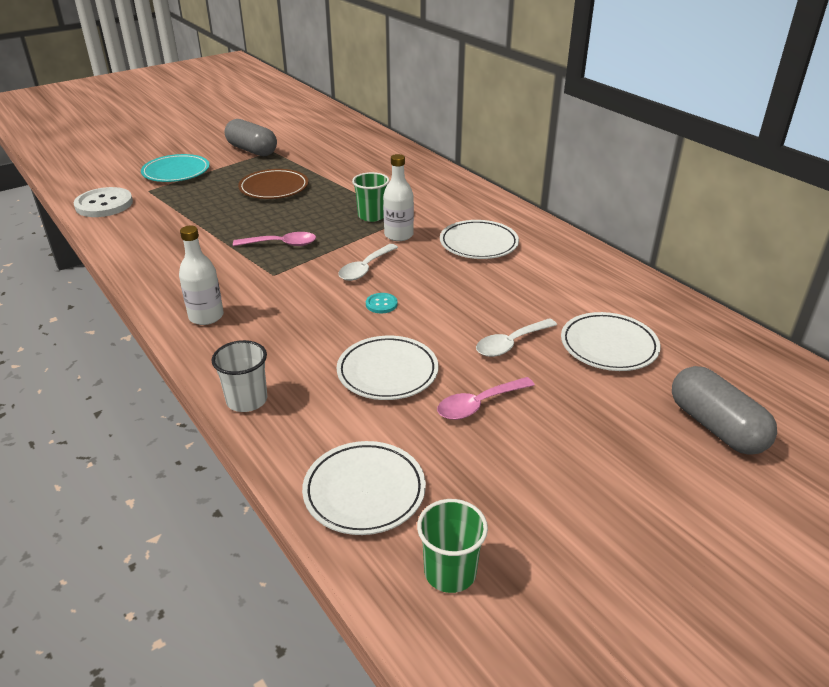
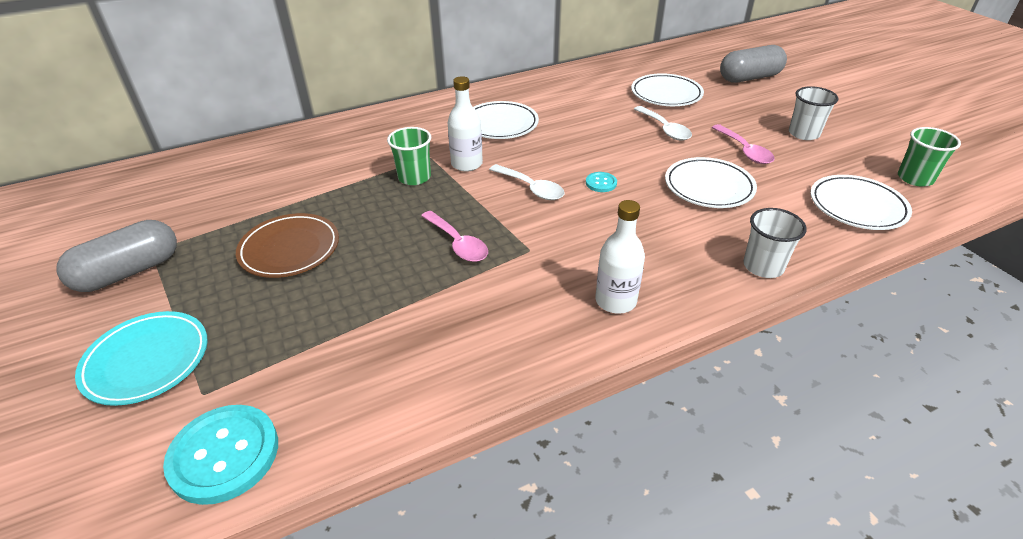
camera: 80 degrees left, 5 degrees up
white button [73,187,133,217] -> turquoise button [163,405,278,505]
pink spoon [233,232,316,246] -> pink spoon turned 135 degrees clockwise [421,211,488,262]
none -> white cup [789,86,839,140]

